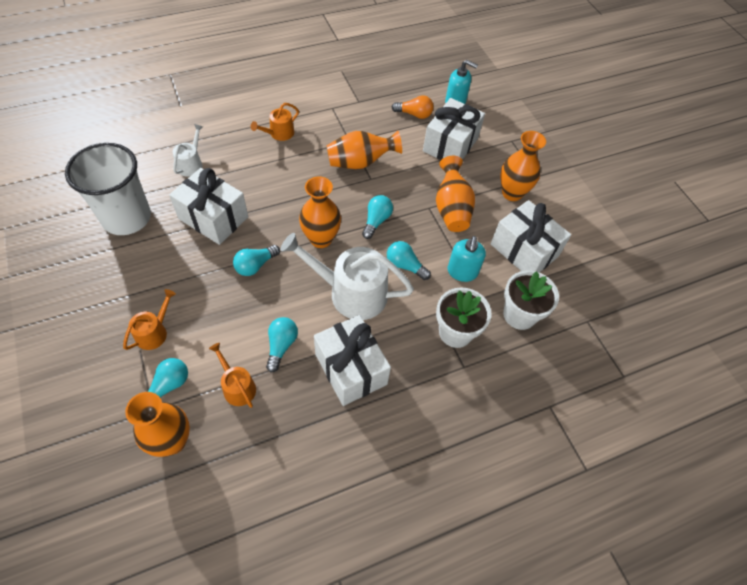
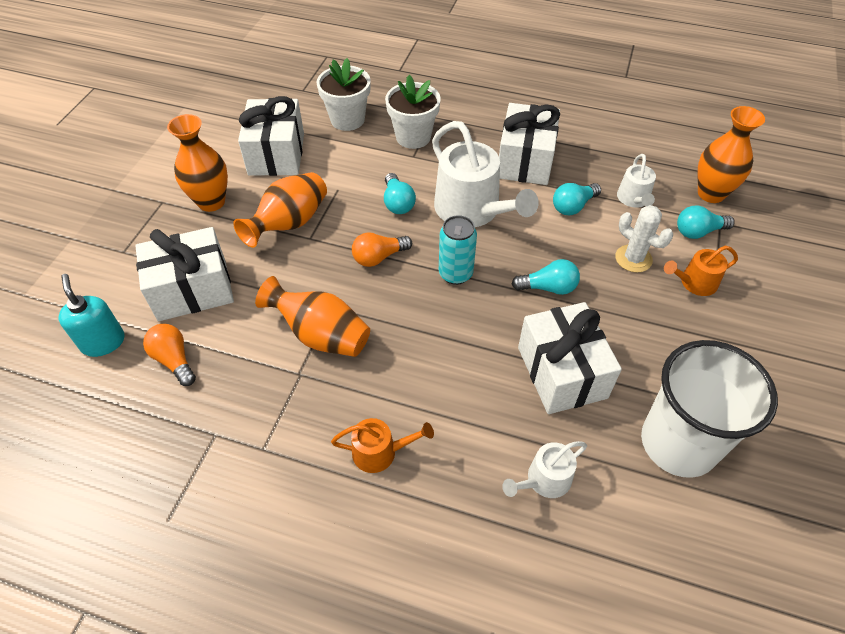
camera: 135 degrees left, 5 degrees down
orange watering can [209,343,256,408] -> white watering can [617,154,656,208]
orange vase [299,176,341,248] -> turquoise can [439,215,477,285]
turquoise light bulb [362,195,393,239] -> orange light bulb [352,232,412,267]
turquoise soap dispenser [447,236,486,282] -> none
none -> white cactus [615,205,673,273]

